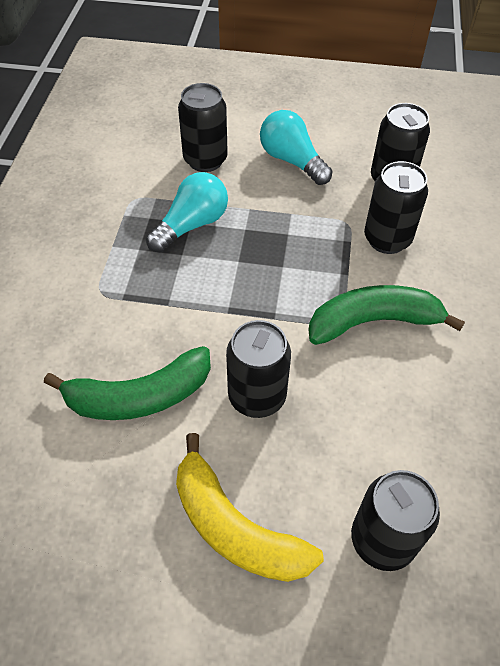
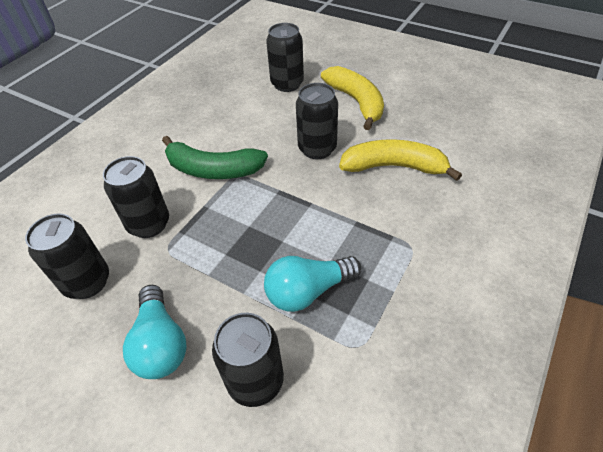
camera: 155 degrees left, 5 degrees down
green banana [44,346,211,420] -> yellow banana [339,139,462,181]

